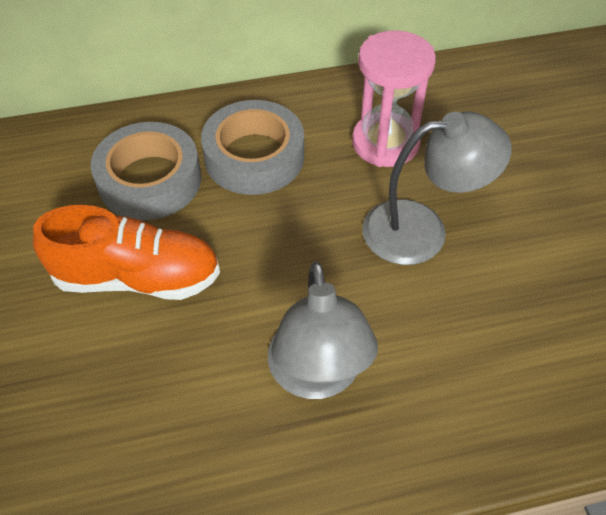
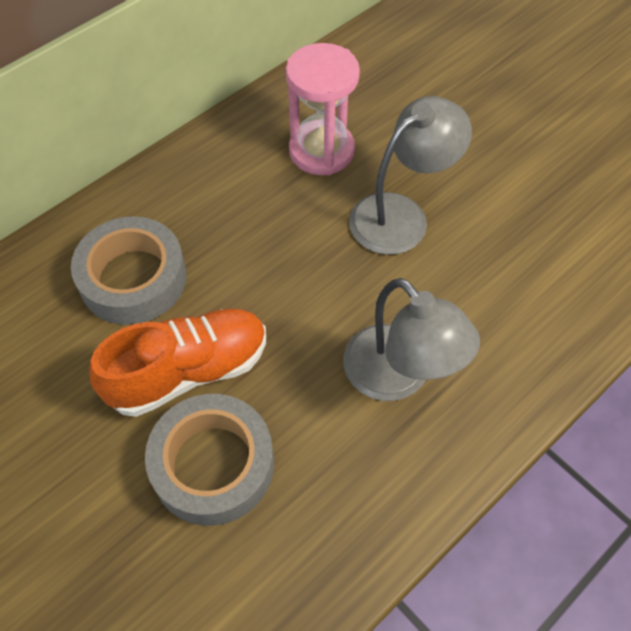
camera: 30 degrees left, 5 degrees up
grey tape [201,100,304,195] -> grey tape moved to [145,394,274,526]

